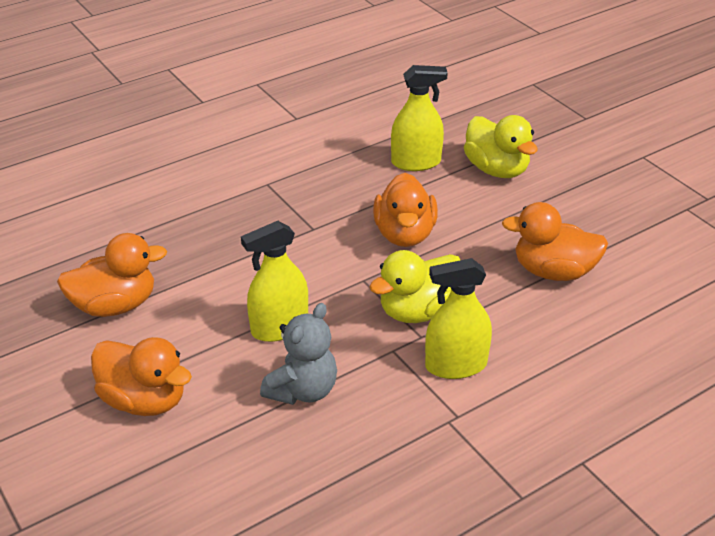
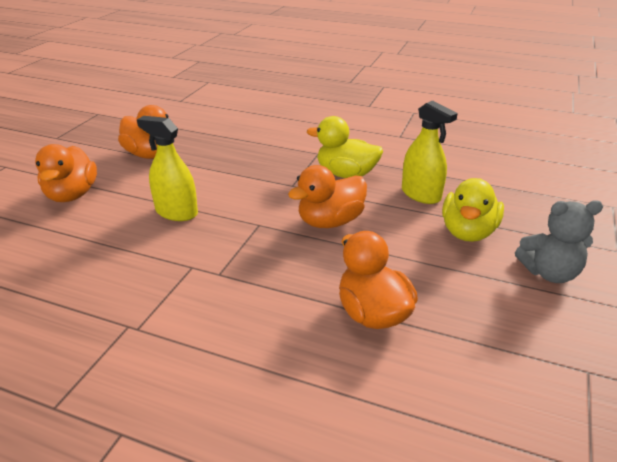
camera: 55 degrees right, 5 degrees down
grey teddy bear [260,303,337,405] -> grey teddy bear moved to [515,200,603,283]
yellow duck [370,250,460,323] -> yellow duck moved to [307,116,383,178]
yellow spray bottle [425,258,492,379] -> none

